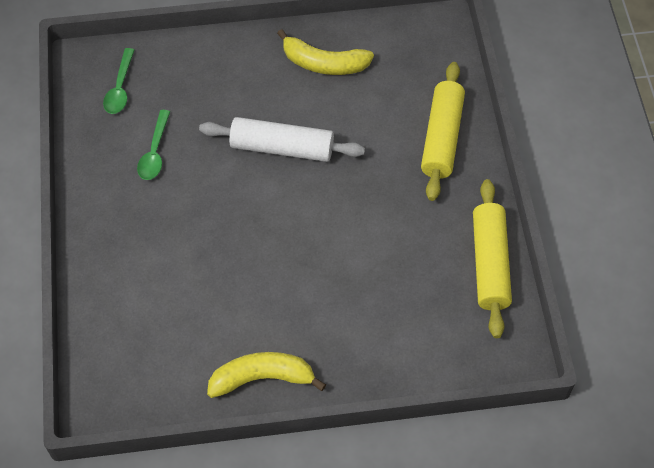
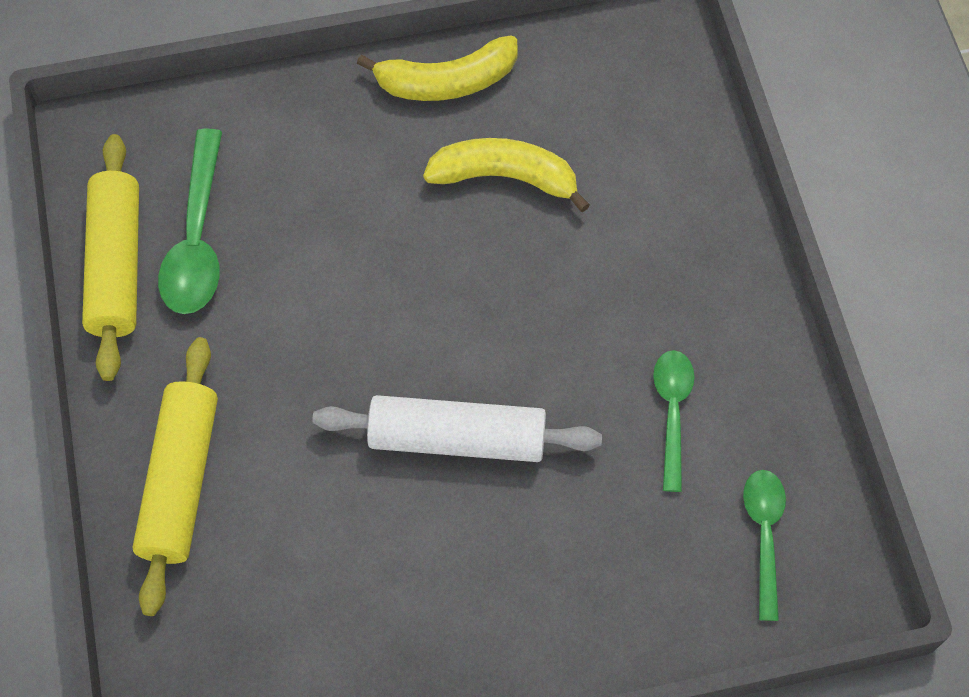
camera: 175 degrees right, 5 degrees up
yellow banana [277,29,374,75] -> yellow banana moved to [423,138,590,212]
none -> green spoon [158,129,222,314]

